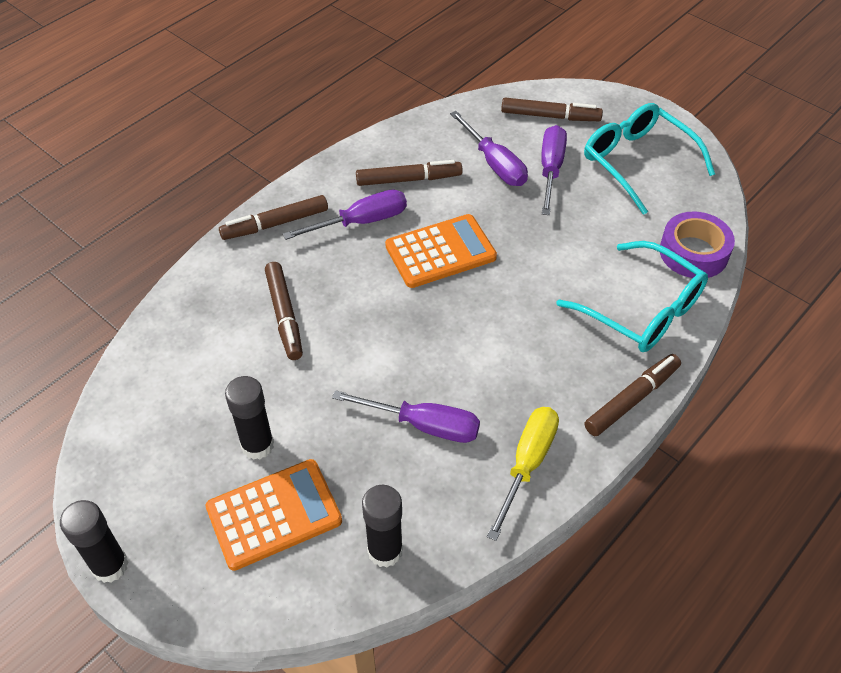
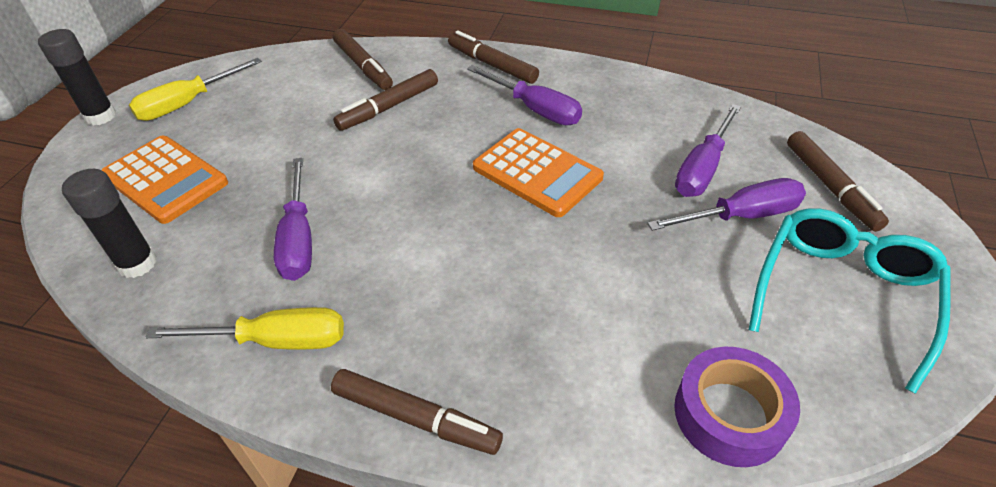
camera: 65 degrees right, 5 degrees down
black glue stick [225,376,274,460] -> none
brown marker [356,160,463,186] -> brown marker moved to [333,29,393,90]
turquoise glasses [556,241,708,352] -> none
none -> yellow screwdriver [129,58,262,121]

